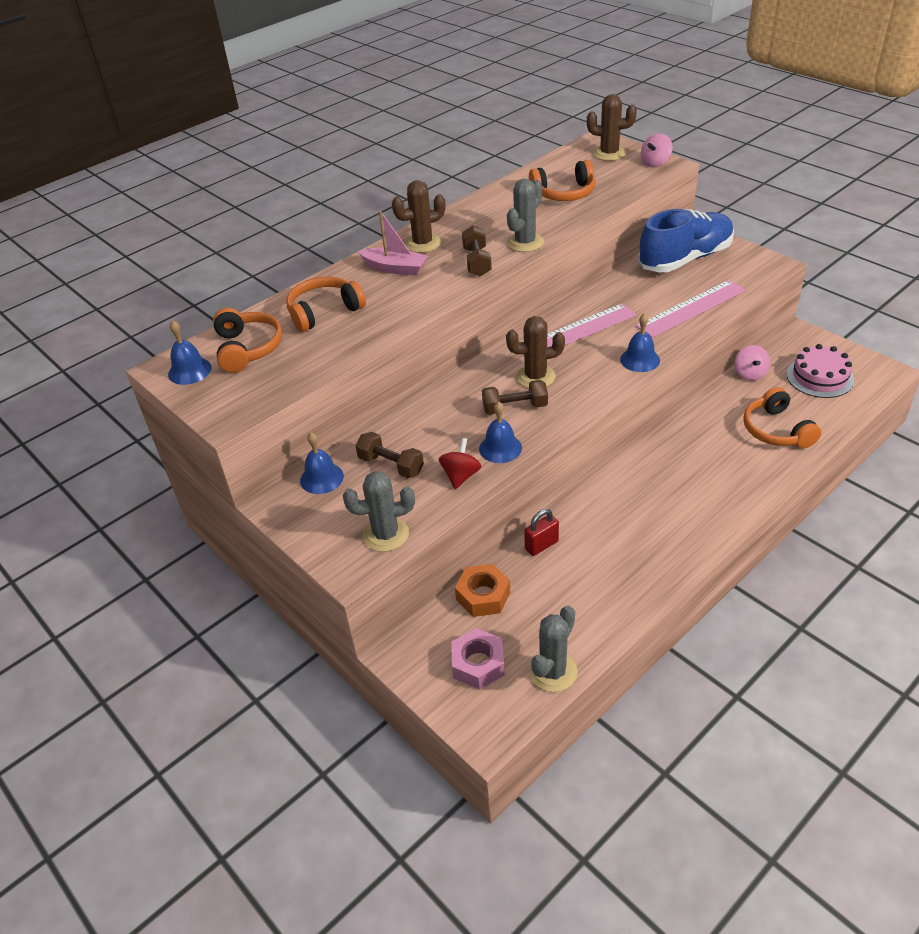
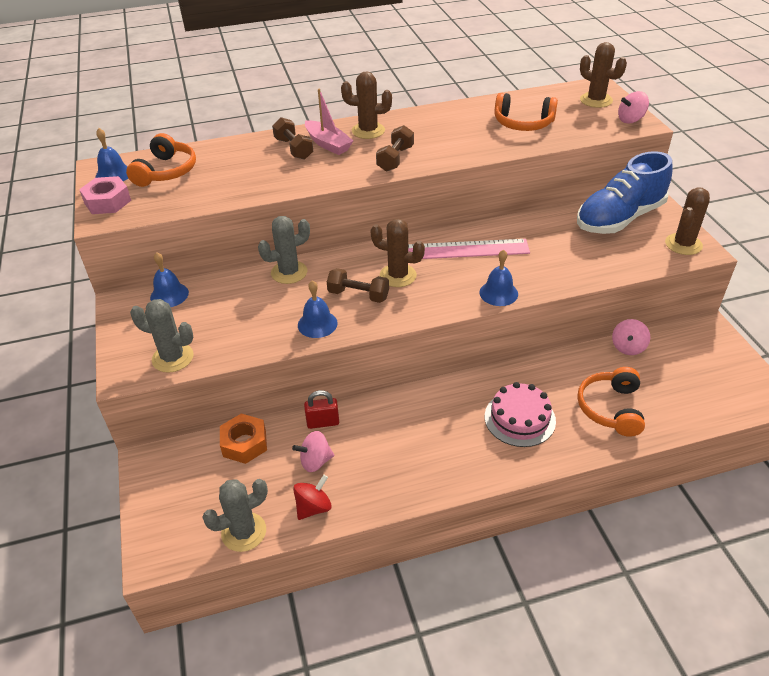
camera: 25 degrees right, 0 degrees up
orange headphones [286,277,366,332] -> none
brown dumbbell [356,432,424,478] -> brown dumbbell moved to [272,117,313,160]
red spinning top [439,438,482,489] -> red spinning top moved to [293,475,332,520]
pink nut [451,628,505,690] -> pink nut moved to [79,176,131,214]
grey cactus [507,179,544,252] -> grey cactus moved to [258,216,310,284]
pink ruler [636,280,746,338] -> none
blue shoe [638,209,734,272] -> blue shoe turned 150 degrees clockwise [577,151,673,234]
pink cake [786,344,854,398] -> pink cake moved to [485,382,556,447]
none -> pink spinning top [292,431,334,472]
none -> brown cactus [665,187,710,255]

